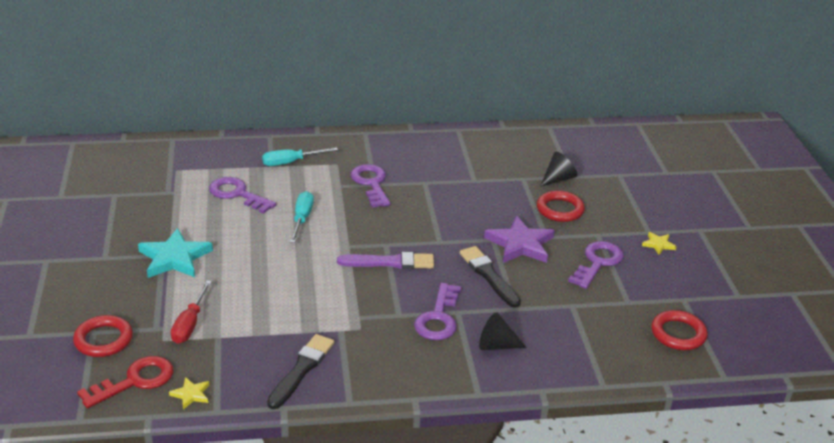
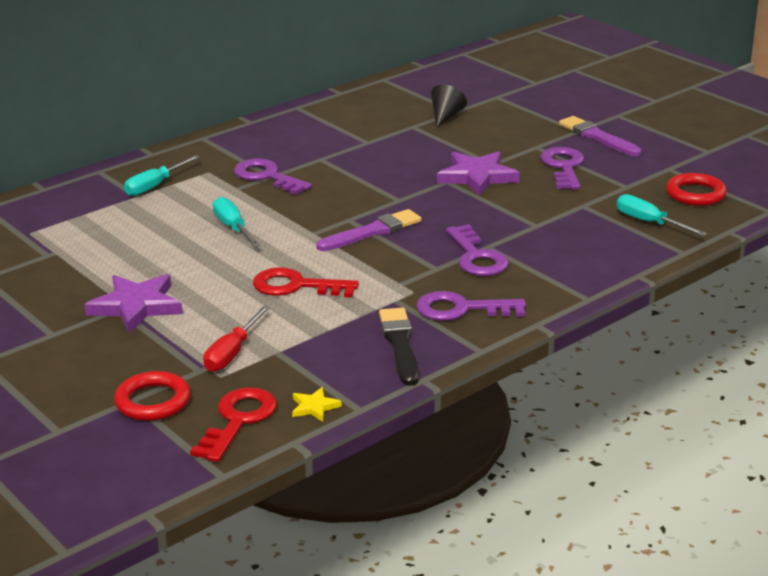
camera: 30 degrees left, 5 degrees down
turquoise star [138,228,213,278] -> purple star [84,274,183,333]
red screwdriver [171,280,212,344] -> red screwdriver turned 45 degrees clockwise [203,306,270,372]
purple key [209,177,277,214] -> purple key moved to [416,291,526,321]
black brush [460,246,521,308] -> none
black cone [479,312,527,350] -> none
red ring [537,191,585,222] -> none
yellow star [642,232,677,255] -> purple brush [559,116,641,156]
none -> red key [253,267,359,298]
none -> turquoise screwdriver [617,194,707,236]

